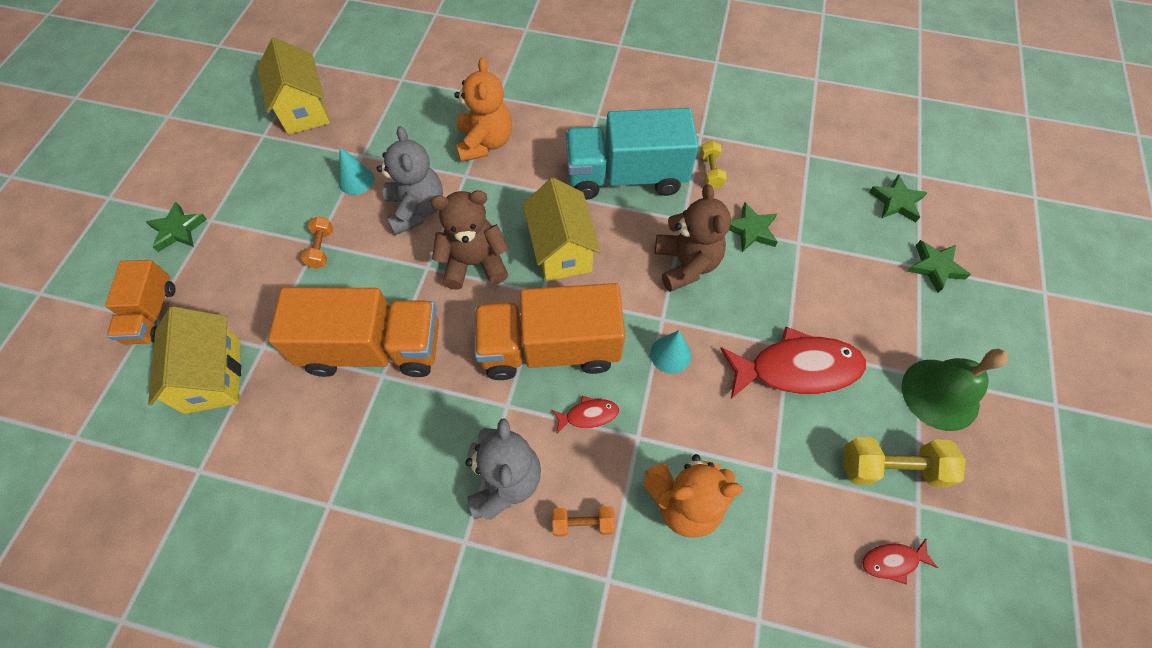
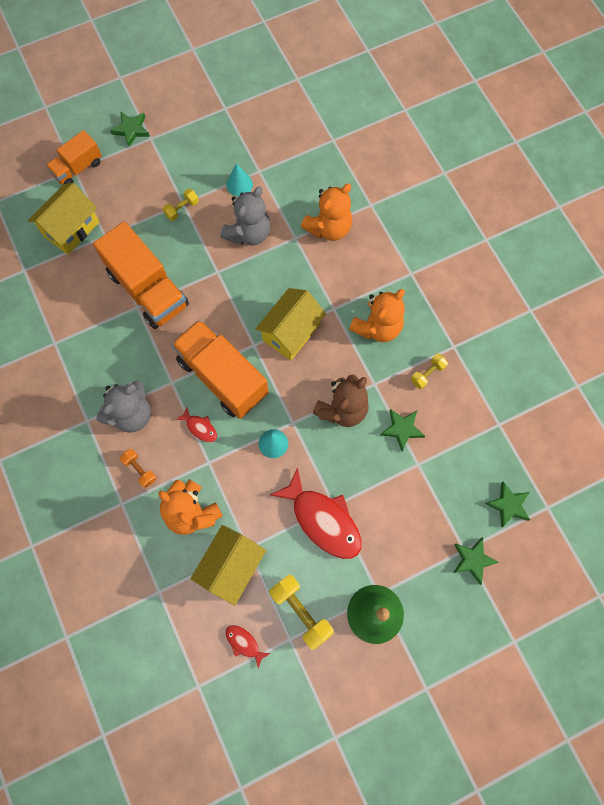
camera: 50 degrees right, 10 degrees up
yellow house [257,37,330,135] -> yellow house moved to [190,525,266,605]
orange dumbbell [301,216,333,269] -> yellow dumbbell [163,189,199,221]
brown teddy bear [431,190,509,290] -> none
turquoise truck [566,108,699,200] -> orange teddy bear [349,289,405,342]

